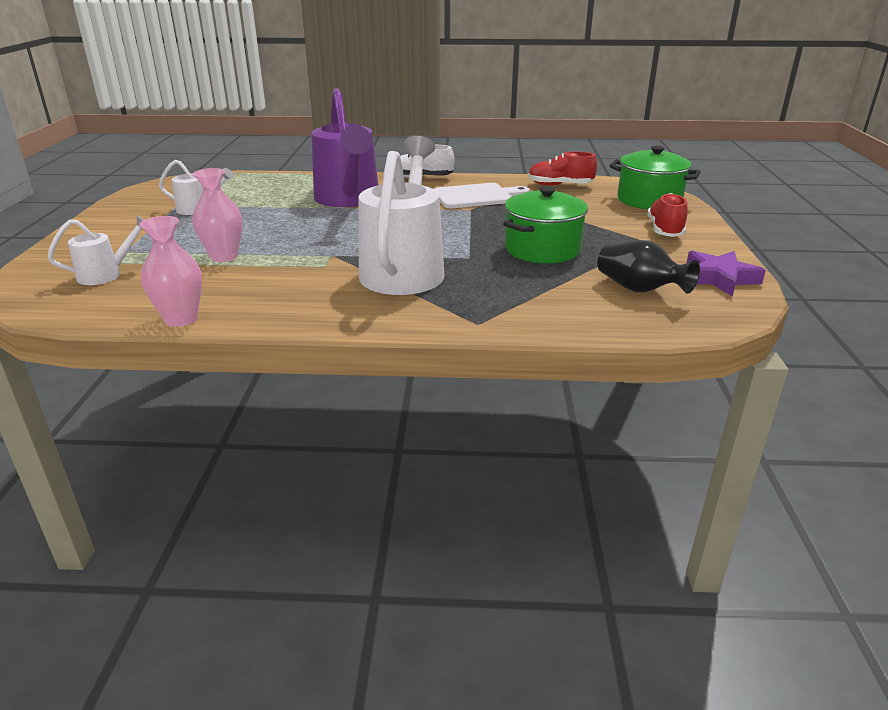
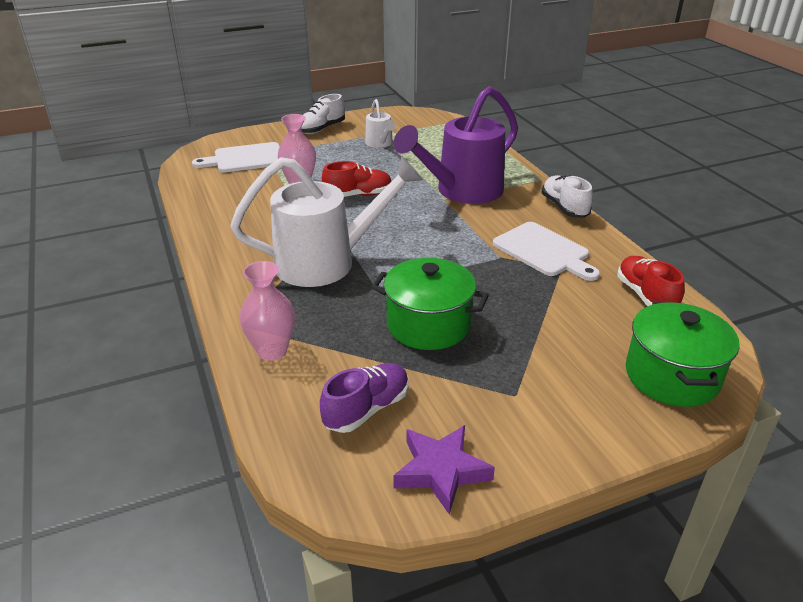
camera: 65 degrees right, 5 degrees up
white watering can [47,215,144,285] -> white cutting board [192,142,280,173]
pink vase [139,216,202,327] -> pink vase moved to [239,261,295,361]
black vase [597,240,700,294] -> purple shoe [320,363,409,433]
red shoe [647,193,688,237] -> red shoe moved to [322,161,392,197]
none -> white shoe [301,94,345,134]

